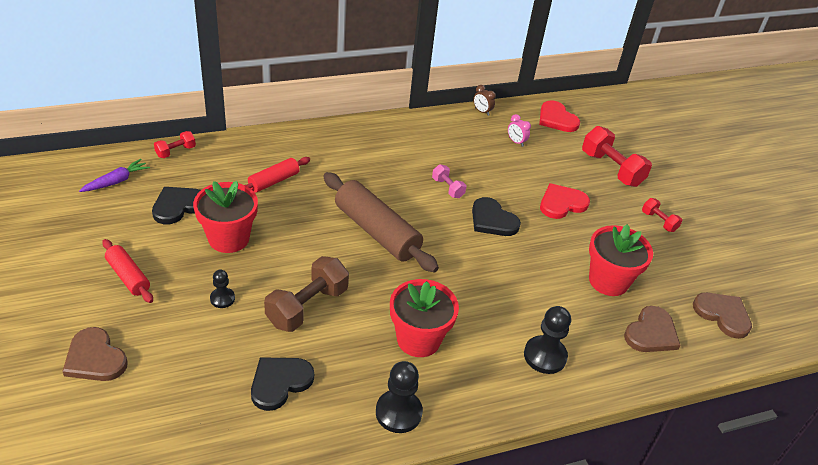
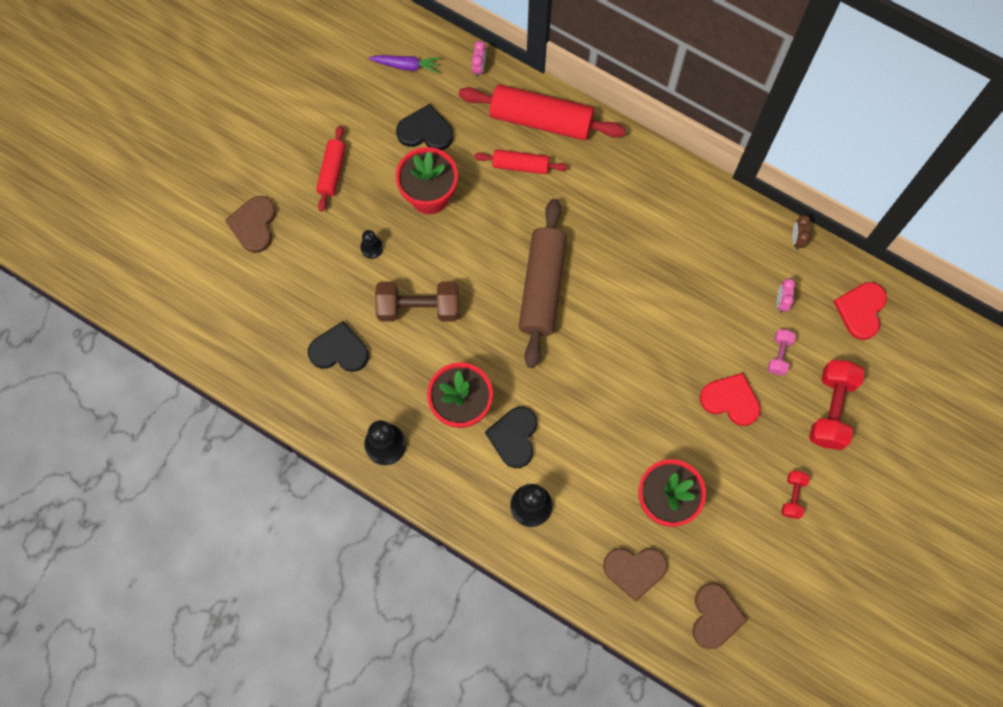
camera: 55 degrees right, 30 degrees up
red dumbbell [154,131,196,158] -> pink clock [471,41,486,77]
pink dumbbell [432,164,466,198] -> pink dumbbell moved to [767,329,796,376]
black heart [472,197,521,236] -> black heart moved to [485,407,537,468]
none -> red rolling pin [458,84,626,140]

